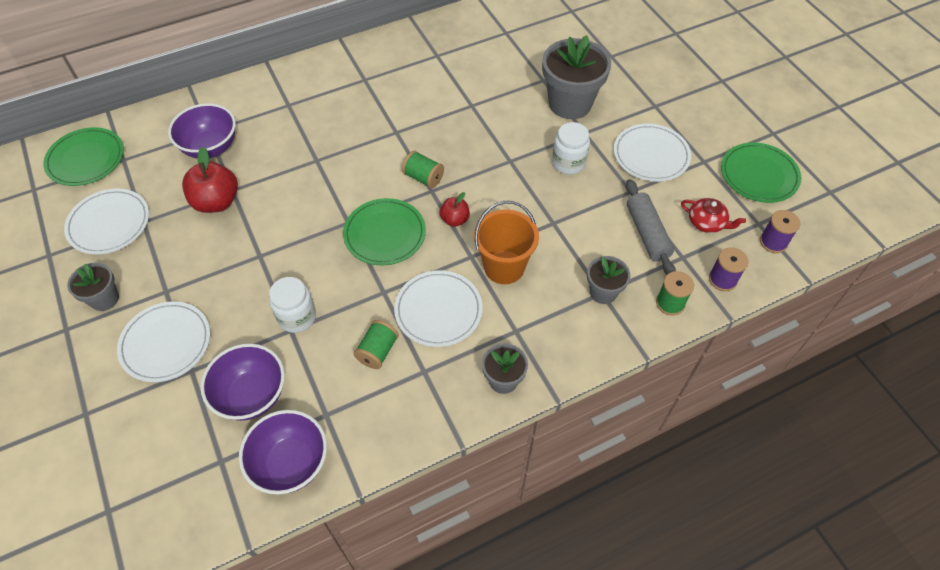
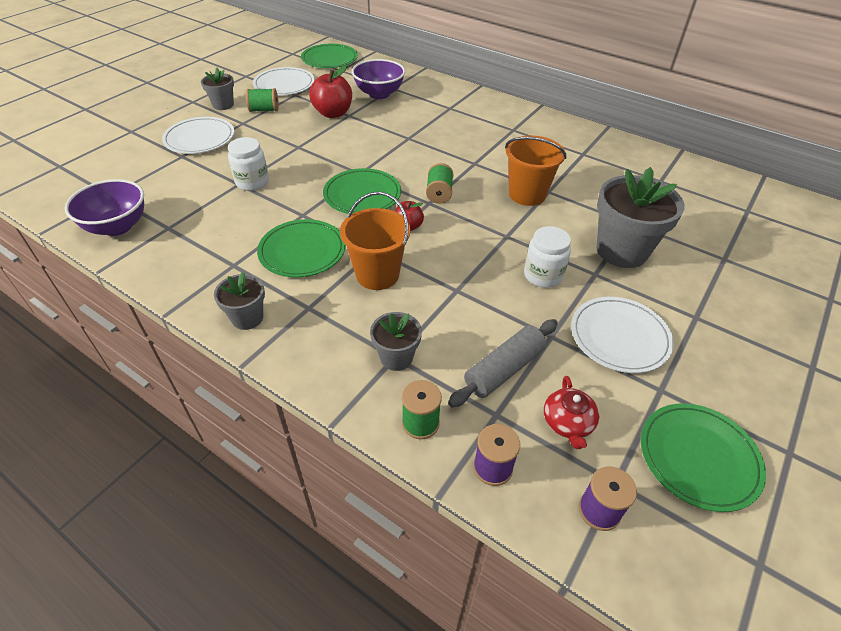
camera: 60 degrees right, 10 degrees down
purple bowl [201,343,285,421] -> none
green spool [354,320,399,369] -> green spool moved to [246,88,279,112]
white plate [394,271,483,347] -> green plate [257,219,345,277]
none -> orange bucket [505,135,566,206]

